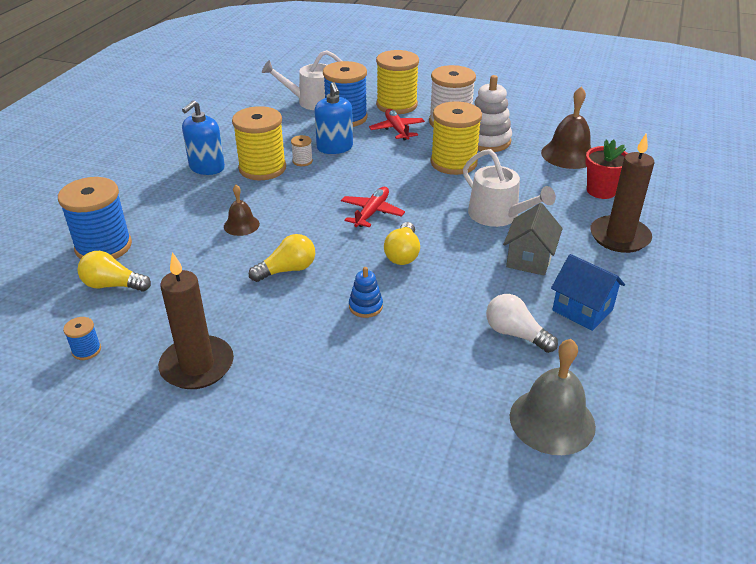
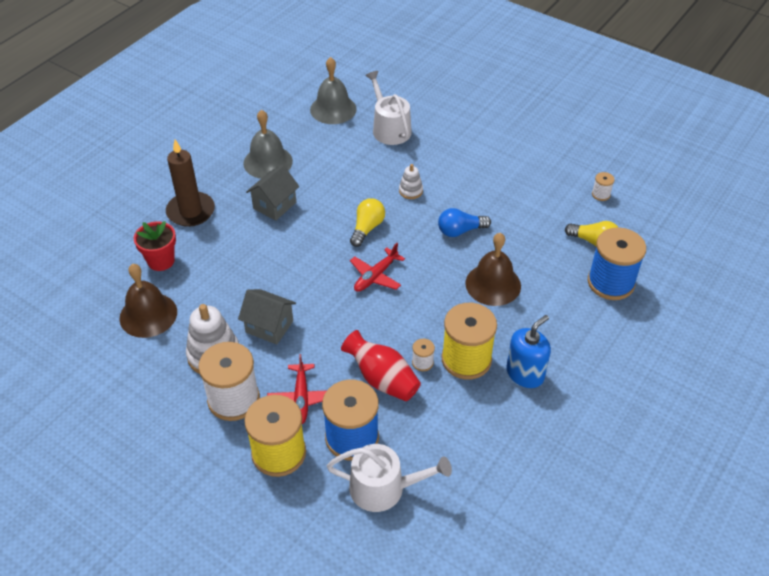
camera: 165 degrees left, 10 degrees up
blue spool [63,317,101,360] -> white spool [592,172,615,201]
brown candle [158,252,234,389] -> none
brown bell [224,185,260,236] -> brown bell [465,233,521,306], size x1.75
yellow light bulb [249,234,315,282] -> blue light bulb [438,208,491,237]
blue soap dispenser [315,82,353,154] -> red vase [341,330,421,401]
blue stacking toy [349,267,383,318] -> white stacking toy [399,164,423,199]
yellow spool [431,101,482,175] -> grey house [238,289,296,345]
white watering can [463,149,556,227] -> white watering can moved to [365,71,412,145]
white light bulb [486,294,558,353] -> none
blue house [551,254,625,331] -> grey bell [243,110,293,179]

